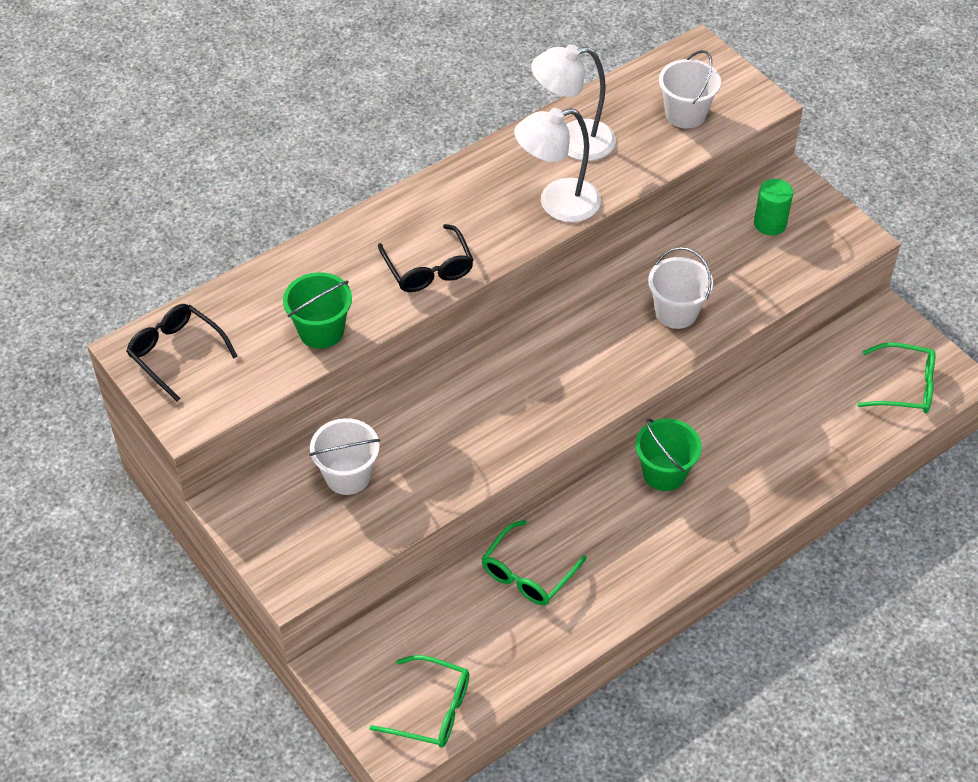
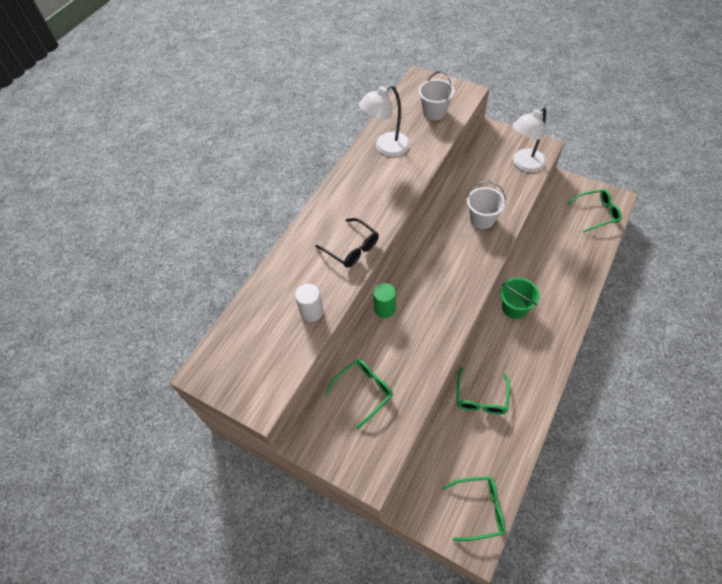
camera: 20 degrees left, 5 degrees up
black glasses [126,304,238,402] -> none
green bucket [283,272,352,349] -> white cylinder [295,284,323,322]
white bucket [309,418,380,495] -> green glasses [325,359,393,429]
white lamp [514,108,601,222] -> white lamp moved to [513,107,546,172]
green cylinder [754,179,793,235] -> green cylinder moved to [373,283,396,318]

